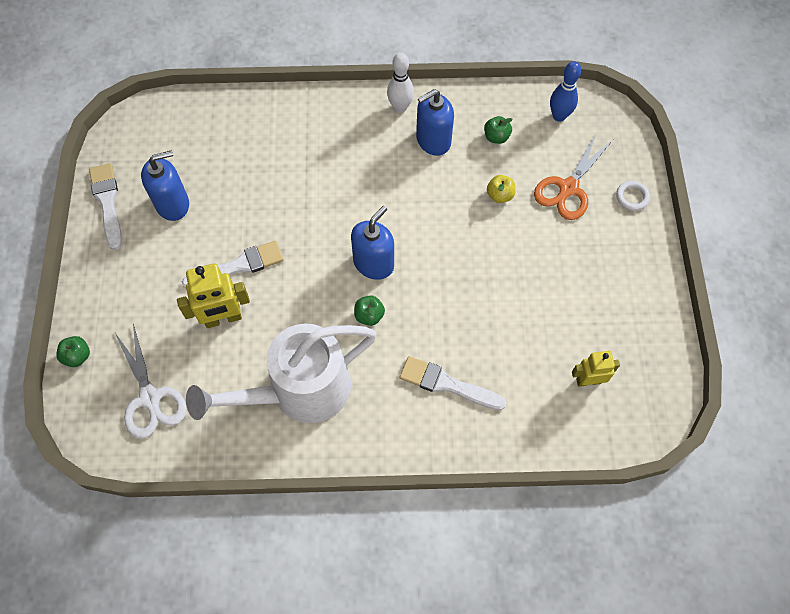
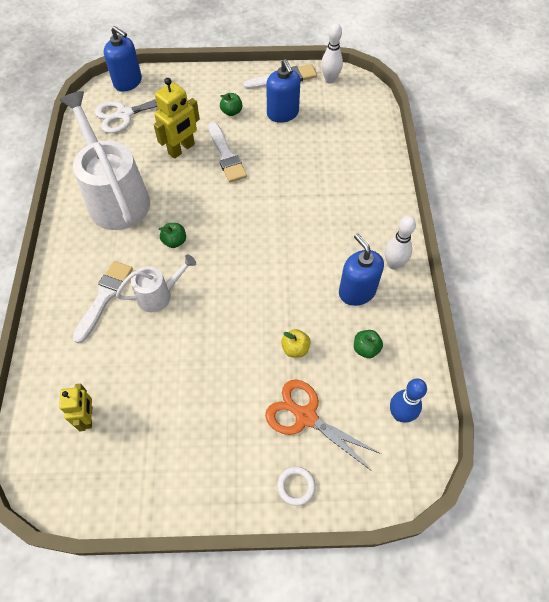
camera: 90 degrees right, 5 degrees down
green apple [56,336,90,367] -> green apple moved to [220,93,242,116]
yellow robot [177,263,250,328] -> yellow robot turned 120 degrees counterclockwise [154,78,200,159]
blue soap dispenser [351,206,394,280] -> blue soap dispenser moved to [104,26,142,92]
none -> white watering can [116,254,196,312]
none -> white bowling pin [321,23,343,84]

